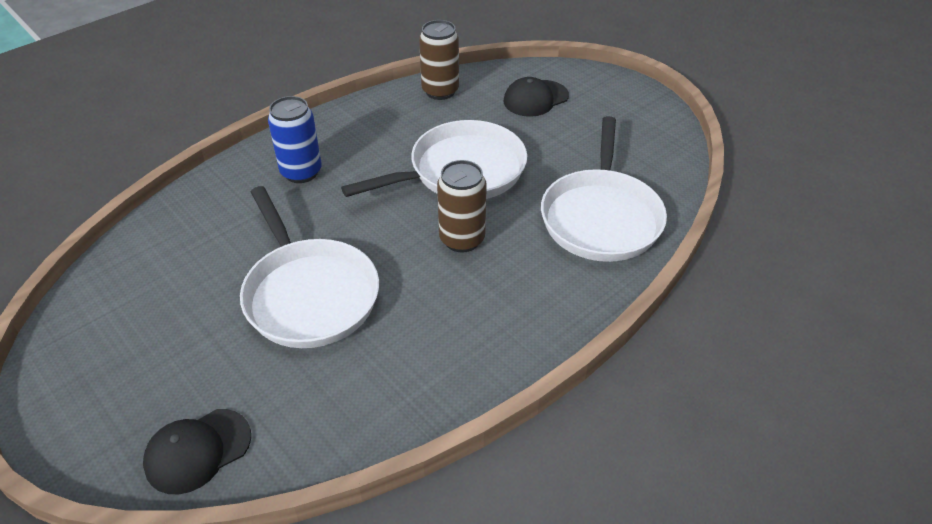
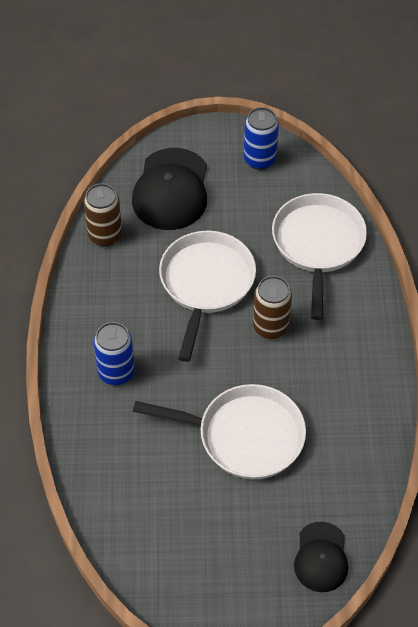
camera: 50 degrees left, 10 degrees up
black cap [504,77,569,117] -> black cap [132,148,207,230], size x1.69
white pan [541,116,667,262] -> white pan turned 135 degrees counterclockwise [272,193,367,320]
none -> blue can [244,107,279,170]

